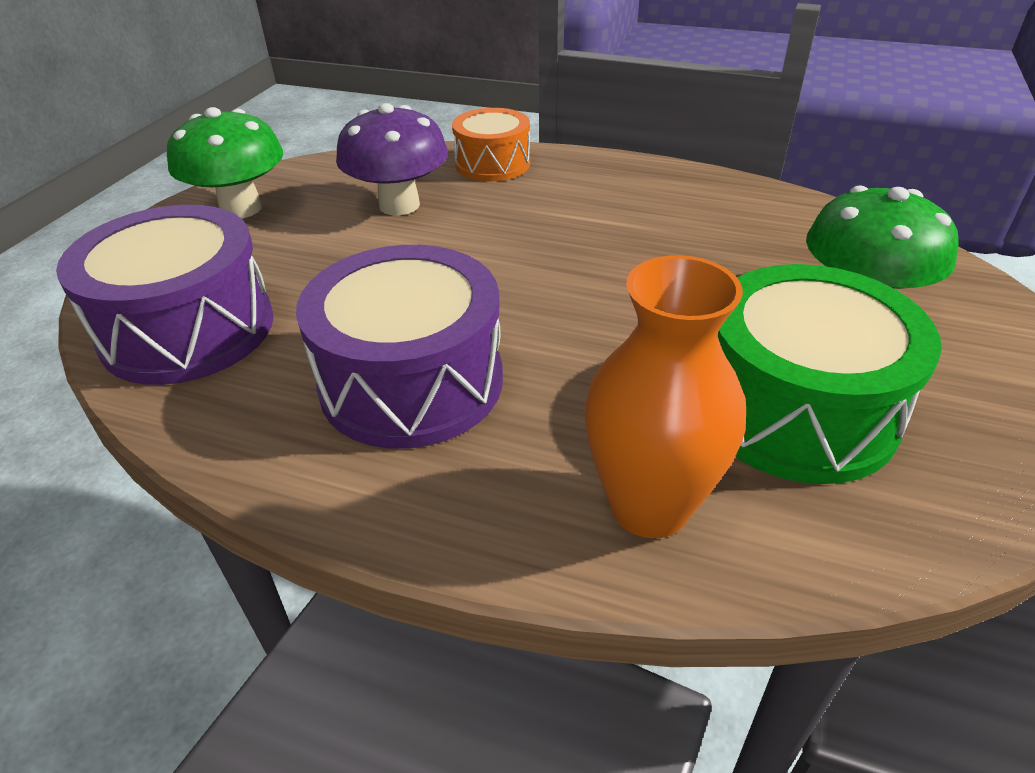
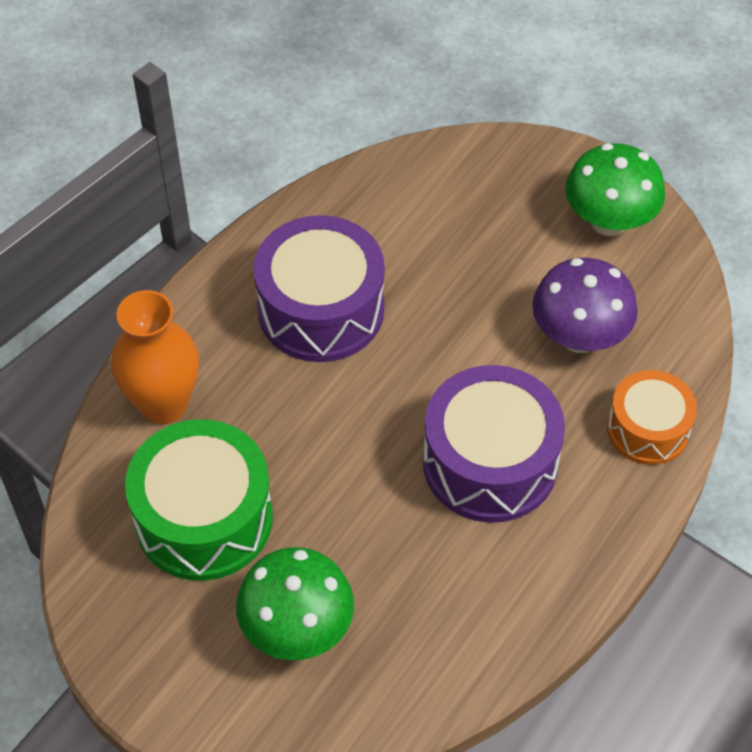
camera: 105 degrees right, 15 degrees up
purple drum [56,205,273,385] -> purple drum moved to [423,365,565,523]

